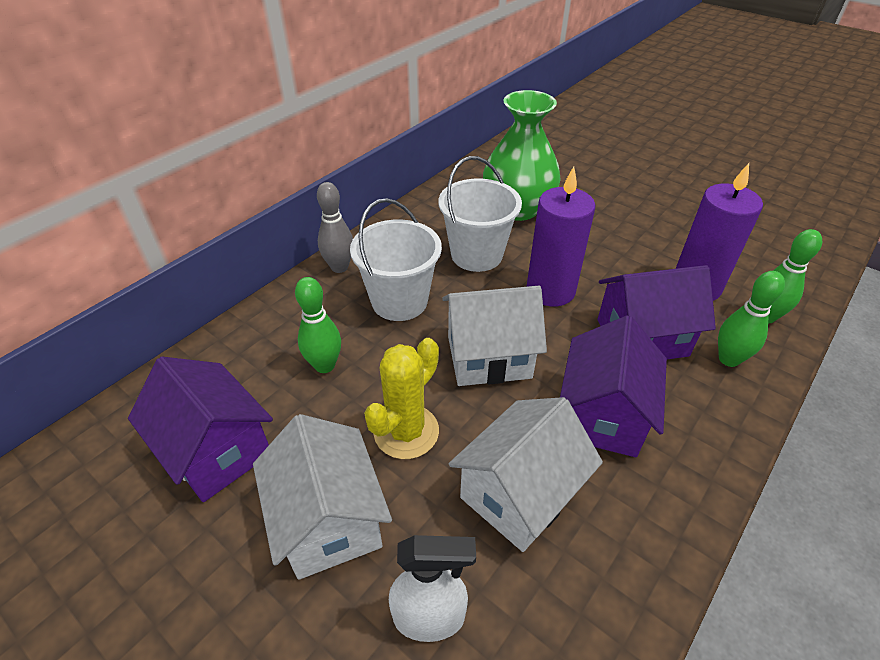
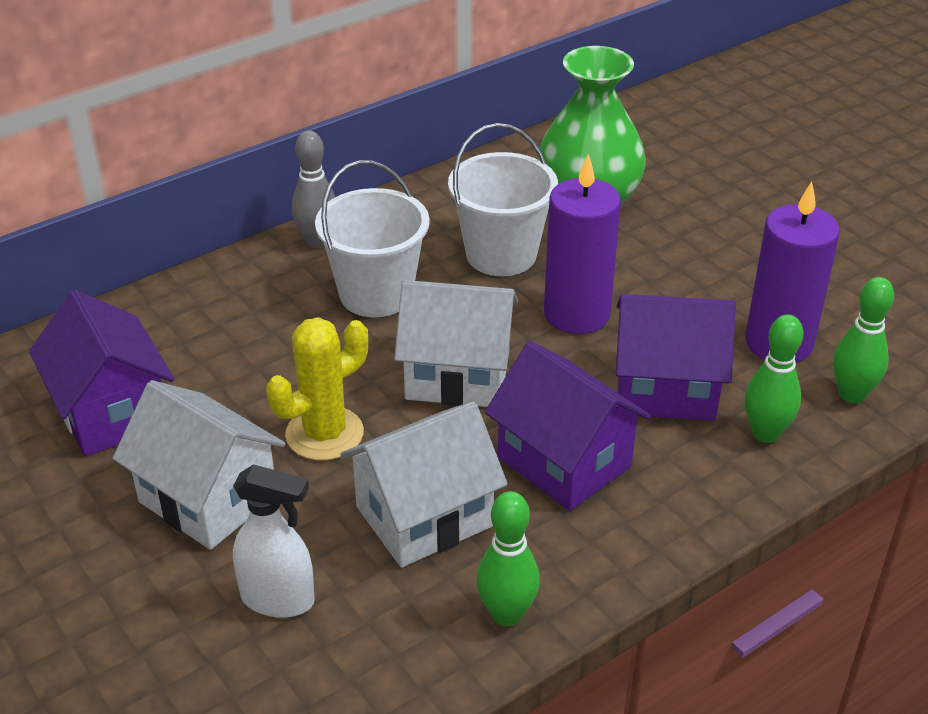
camera: 15 degrees right, 5 degrees down
white house [253,414,392,580] -> white house turned 45 degrees counterclockwise [113,380,285,550]
green bowling pin [295,277,341,373] -> green bowling pin moved to [476,491,540,626]
purple house [560,315,667,457] -> purple house turned 75 degrees counterclockwise [485,341,651,511]

